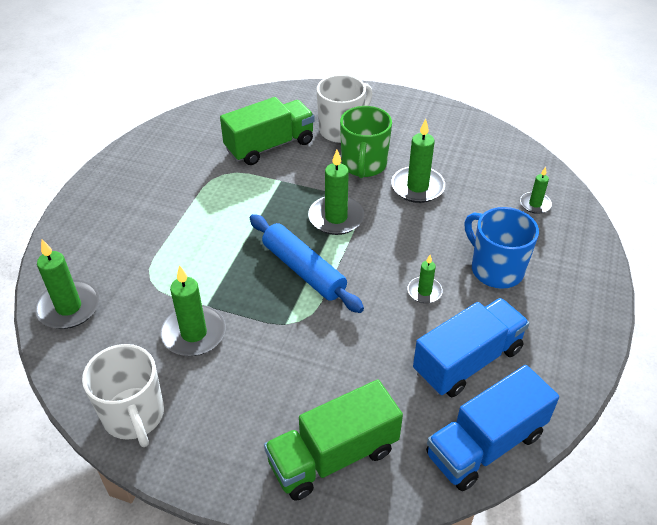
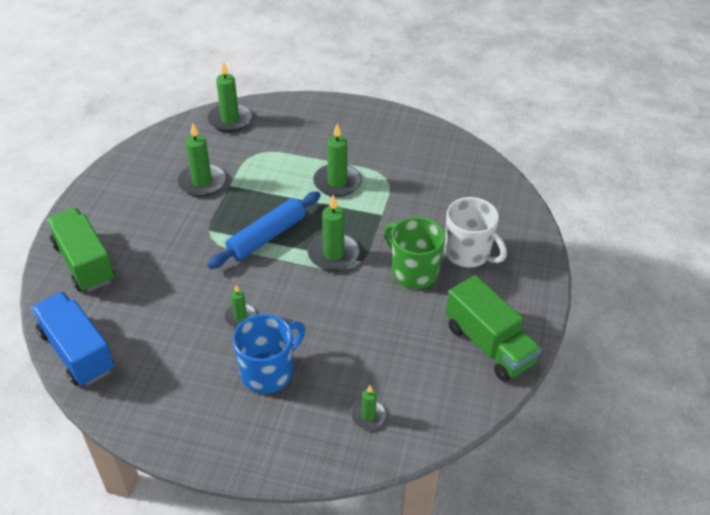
camera: 85 degrees right, 0 degrees up
white mug [82,344,164,447] -> none
green truck [220,97,315,165] -> green truck moved to [445,275,542,381]
green mug [340,106,392,178] -> green mug turned 45 degrees clockwise [384,217,445,289]
green candle [391,119,445,203] -> green candle moved to [313,123,361,197]
blue truck [413,298,529,397] -> none

